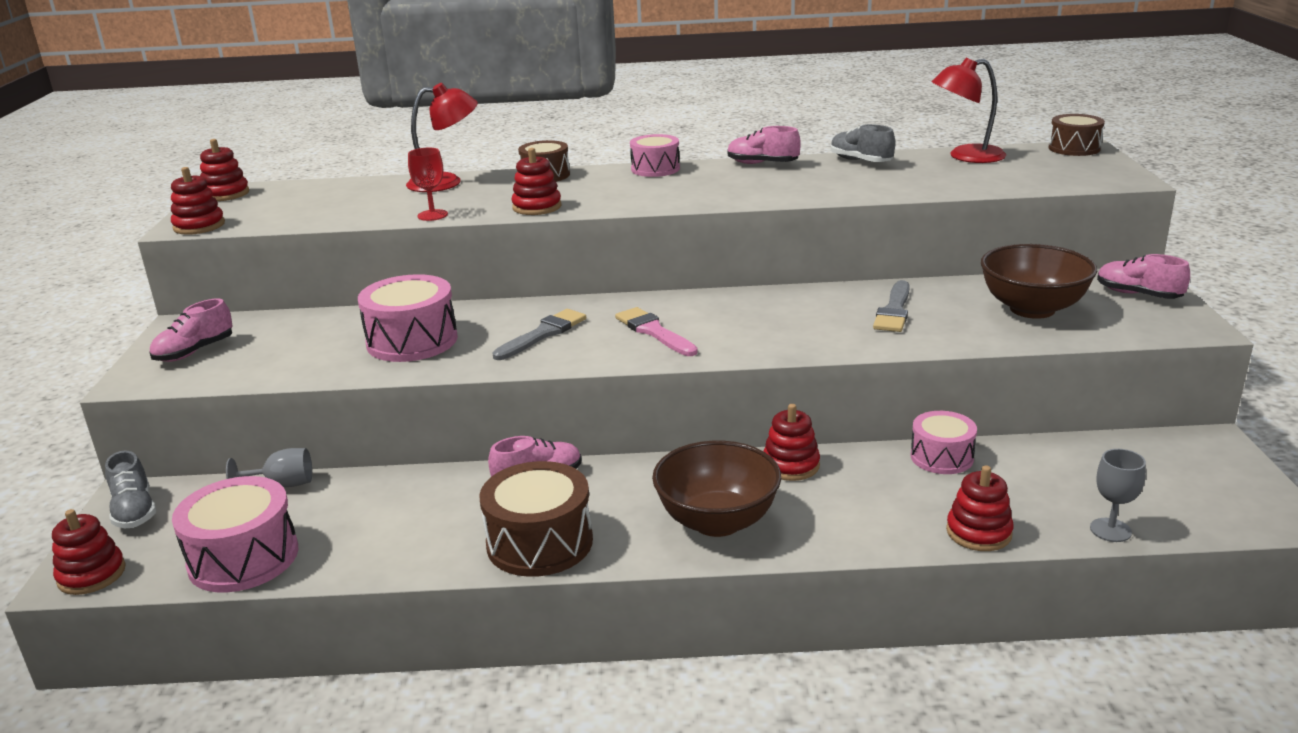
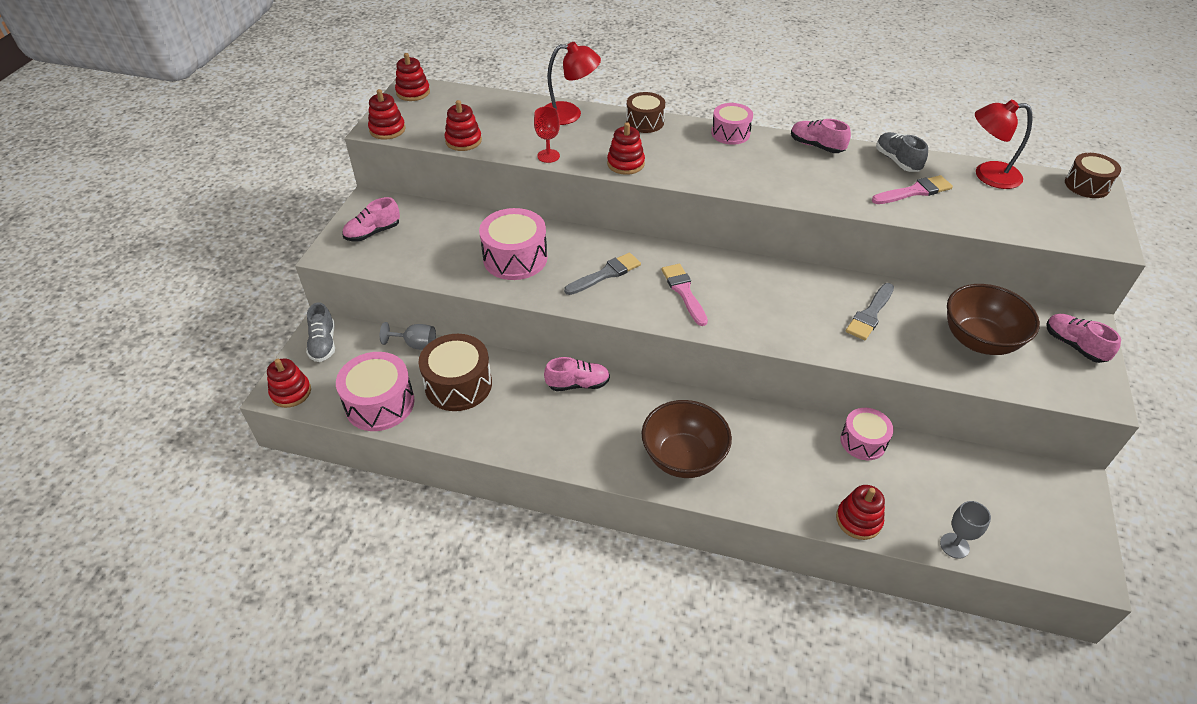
camera: 15 degrees right, 20 degrees up
brown drum [479,461,593,577] -> brown drum moved to [419,334,492,411]
red stacking toy [764,404,820,481] -> red stacking toy moved to [444,100,482,151]
none -> pink brush [872,175,953,204]

